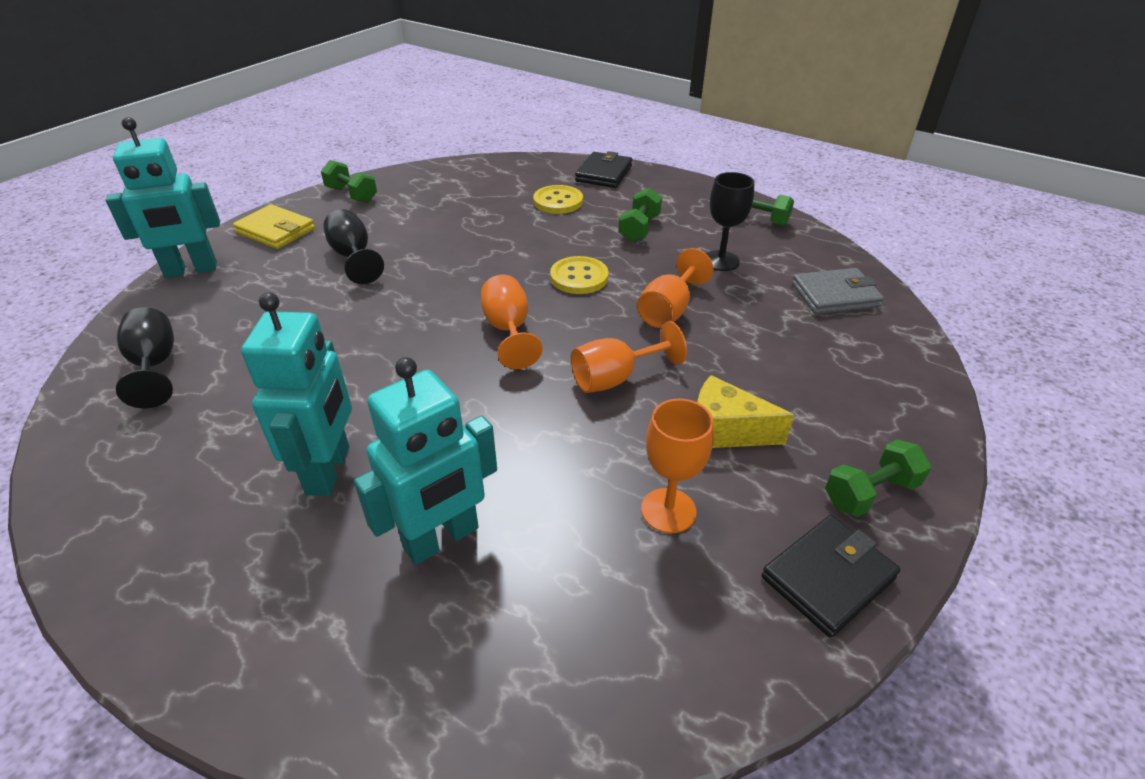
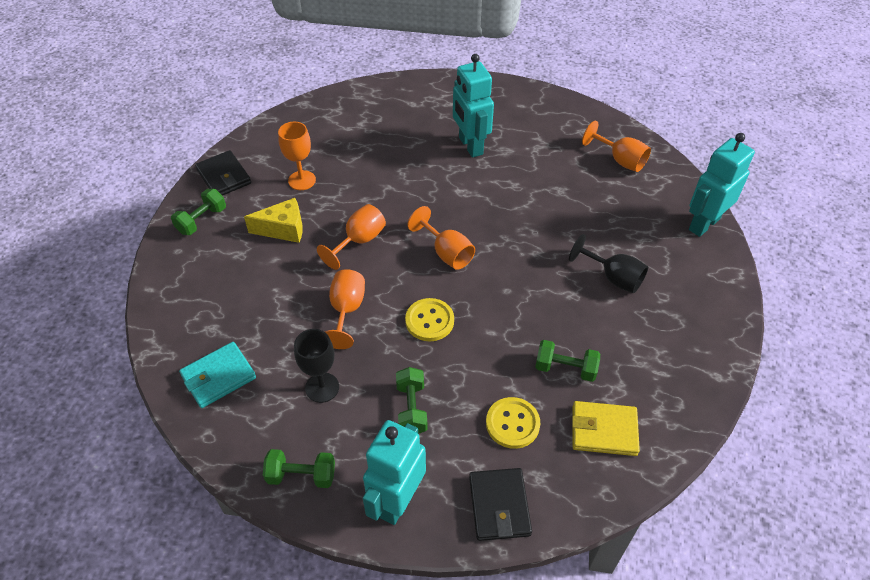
camera: 155 degrees right, 10 degrees up
black goblet [116,307,174,409] -> orange goblet [582,121,651,172]
yellow wallet [233,204,315,249] -> yellow wallet moved to [572,401,640,456]
green dumbbell [321,160,377,203] -> green dumbbell moved to [535,340,600,382]
turquoise robot [354,357,497,565] -> turquoise robot moved to [363,420,426,525]
black wallet [762,515,900,638] -> black wallet turned 60 degrees counterclockwise [195,150,251,196]
grey wallet [792,268,884,314] -> turquoise wallet [179,342,256,408]

